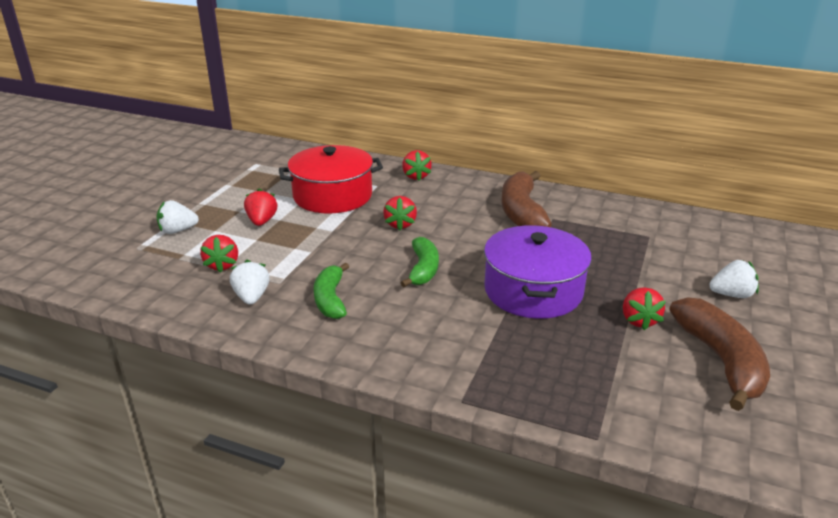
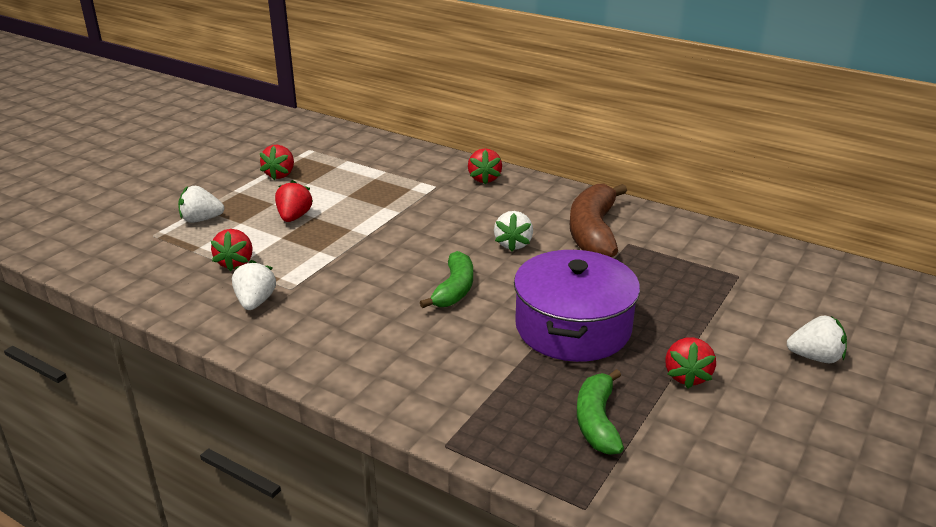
camera: 10 degrees right, 0 degrees up
red pot [279,145,383,214] -> none
green banana [314,262,349,319] -> green banana moved to [577,369,624,455]
red strawberry [383,196,417,230] -> red strawberry moved to [260,145,294,180]
brown banana [669,297,770,411] -> none
none -> white strawberry [494,211,533,252]

